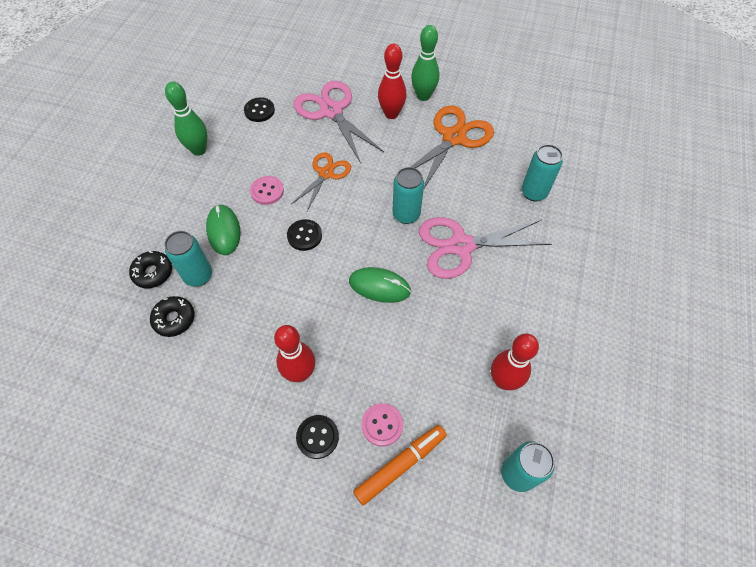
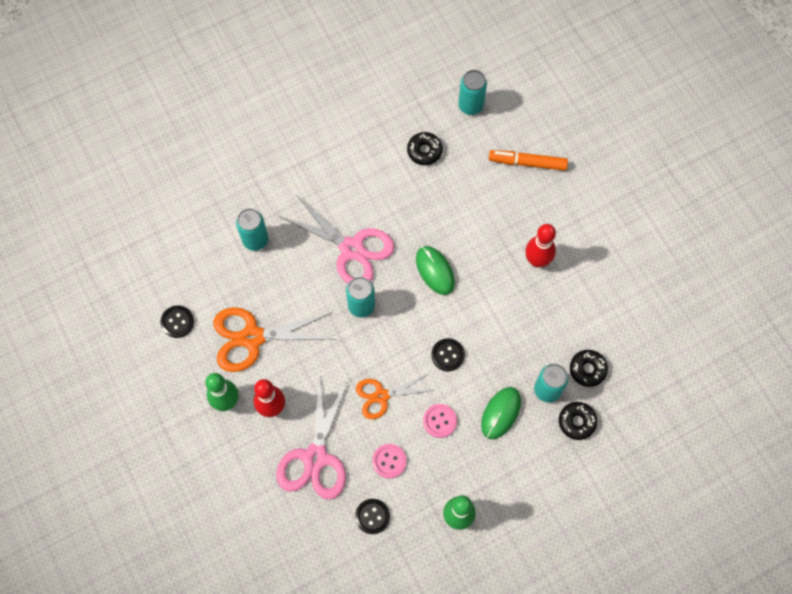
camera: 135 degrees left, 10 degrees up
black button [296,415,339,459] -> black button moved to [161,305,194,338]
pink button [361,403,403,447] -> pink button moved to [372,444,406,479]
red bowling pin [491,334,539,390] -> black donut [407,132,443,165]

